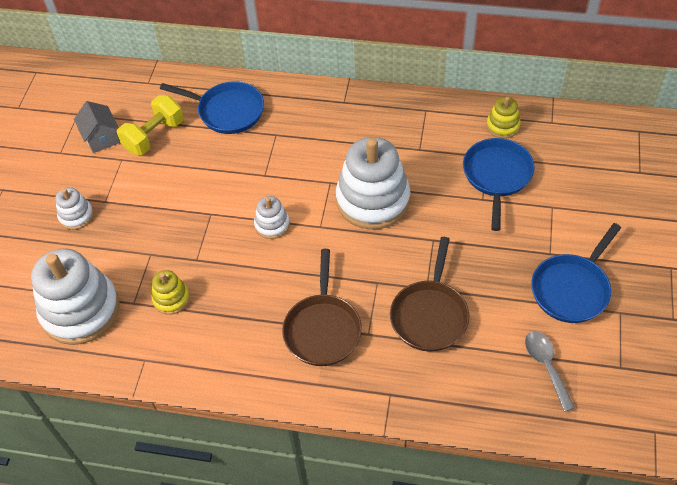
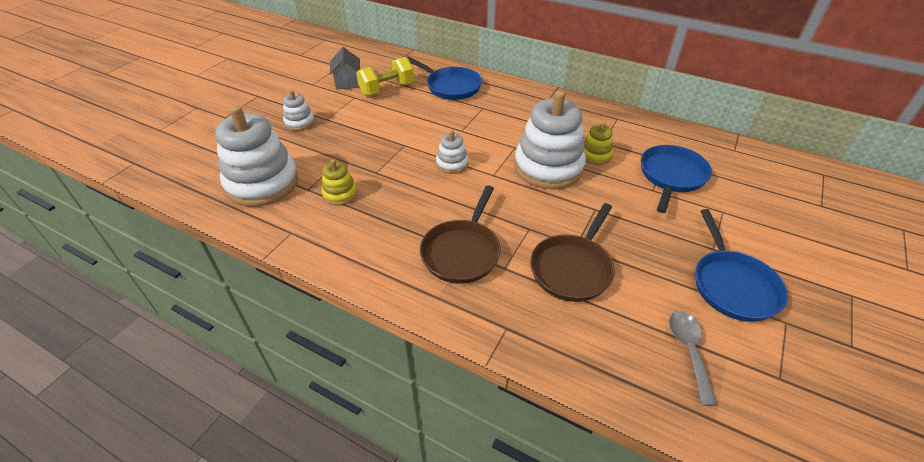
camera: 15 degrees right, 10 degrees down
yellow stacking toy [486,97,521,139] -> yellow stacking toy moved to [584,122,613,165]
blue pan [531,223,621,323] -> blue pan turned 60 degrees counterclockwise [695,209,788,322]

